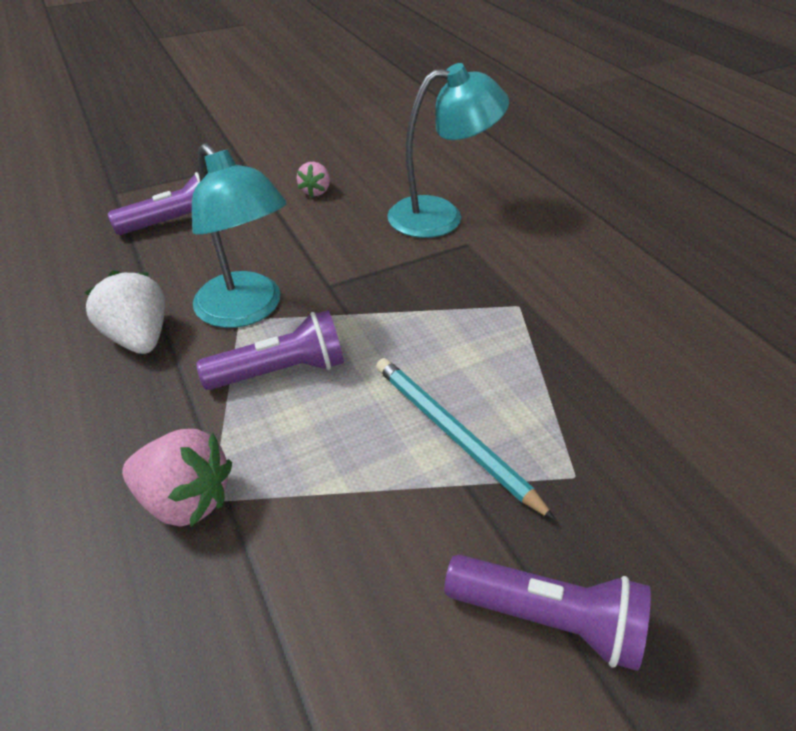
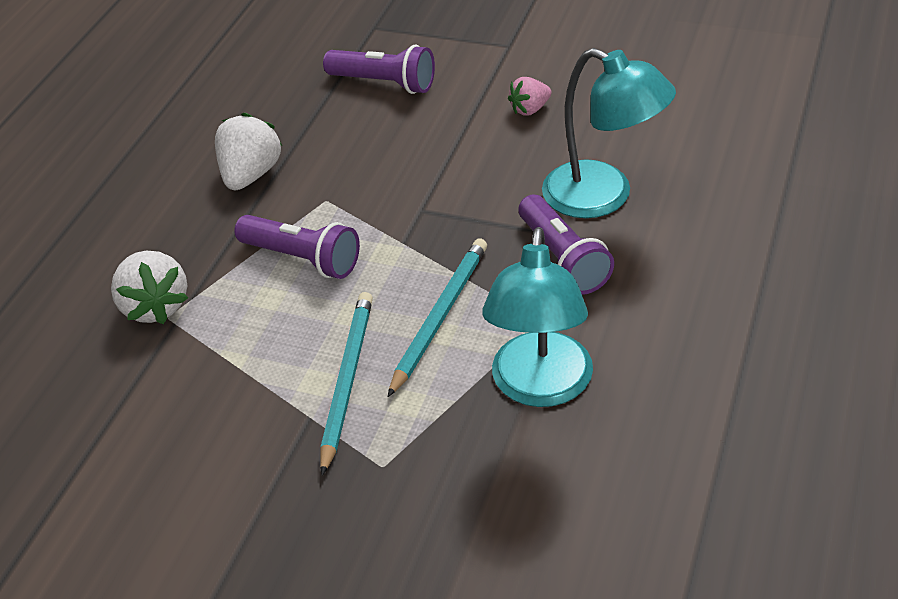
camera: 50 degrees right, 0 degrees up
pink strawberry [122,429,232,528] -> white strawberry [111,251,188,324]
turquoise lamp [192,143,287,328] -> turquoise lamp moved to [482,227,593,407]
purple flashlight [444,555,651,671] -> purple flashlight moved to [519,195,614,295]
none -> turquoise pencil [388,238,487,397]

